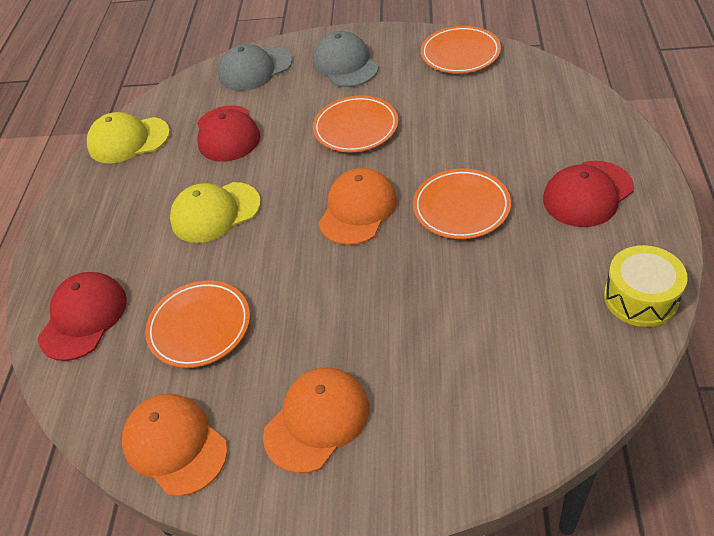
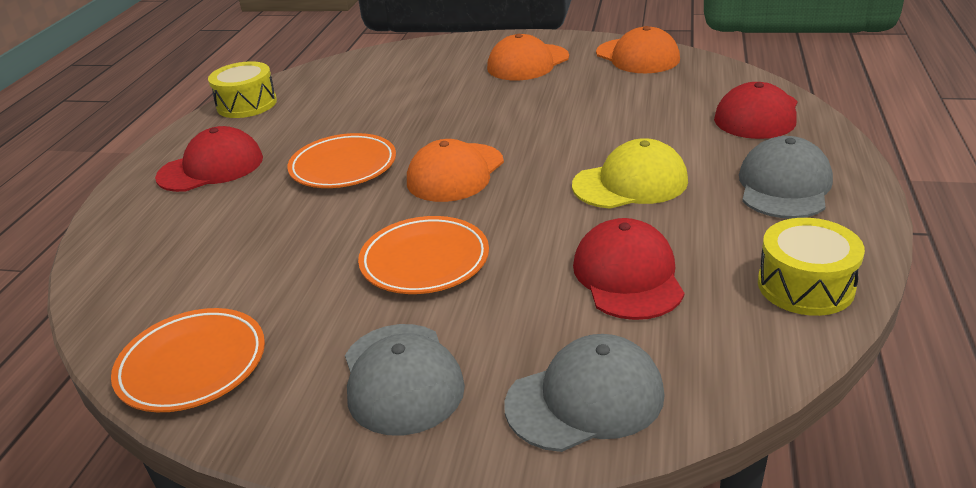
camera: 175 degrees left, 15 degrees down
yellow cap [87,112,170,164] -> yellow drum [758,218,865,316]
orange plate [145,280,250,368] -> none
none -> grey cap [739,136,833,219]

